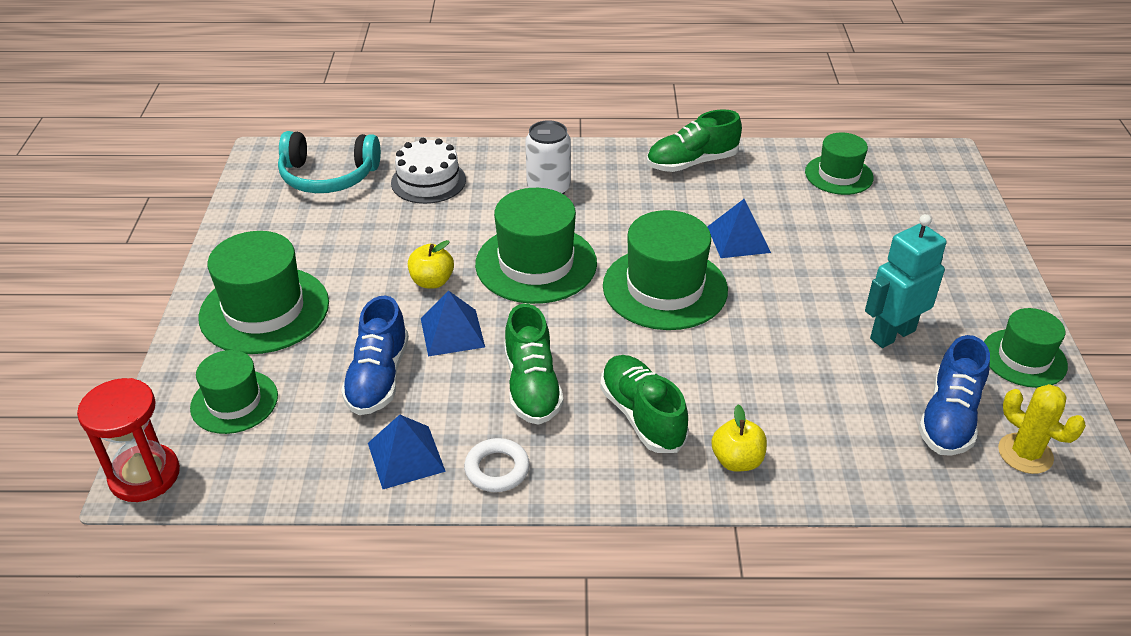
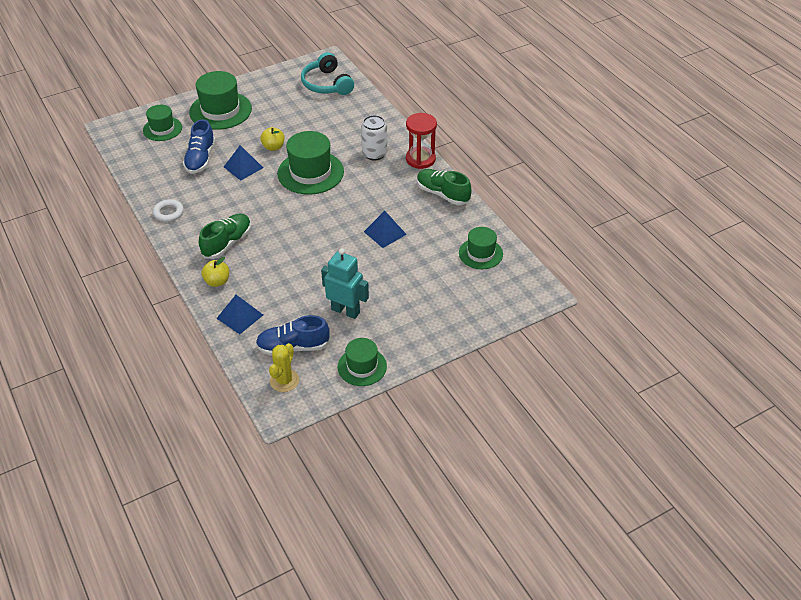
camera: 60 degrees right, 5 degrees up
red hourglass [77,378,180,502] -> red hourglass moved to [406,113,437,169]
blue shoe [341,296,409,415] -> blue shoe turned 60 degrees counterclockwise [183,119,216,174]
blue pyramid [368,415,446,489] -> blue pyramid moved to [216,295,263,334]
white cake [391,138,466,204] -> none
green shoe [504,304,563,425] -> none
green hat [603,210,728,330] -> none

